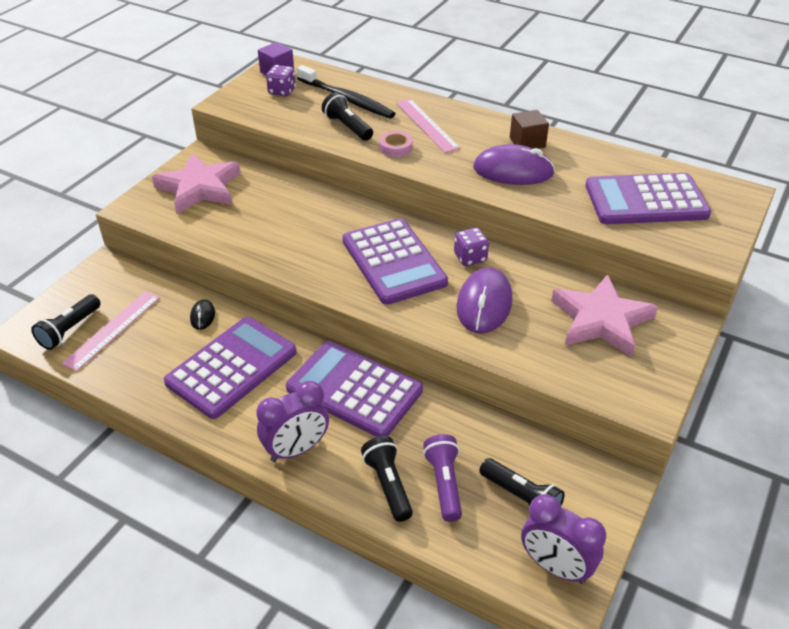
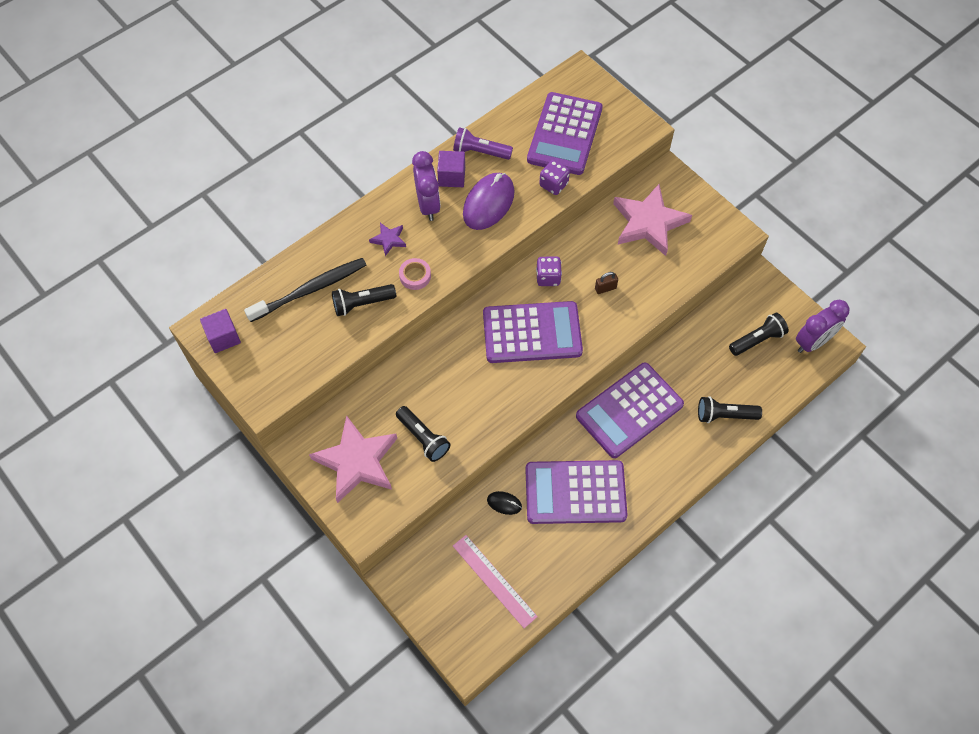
camera: 70 degrees left, 20 degrees up
black flashlight [31,294,101,350] -> black flashlight moved to [396,406,450,462]
purple calculator [164,317,297,419] -> purple calculator turned 60 degrees counterclockwise [525,460,628,524]
purple clock [256,381,329,462] -> purple clock moved to [412,151,441,221]
purple dice [266,65,296,97] -> purple dice moved to [539,160,570,195]
pink ruler [396,99,460,153] -> purple star [369,223,406,256]
purple flashlight [423,434,462,522] -> purple flashlight moved to [453,127,513,160]
purple mouse [456,268,513,334] -> brown padlock [595,272,618,294]
brown cube [510,110,549,149] -> purple cube [437,151,465,187]

